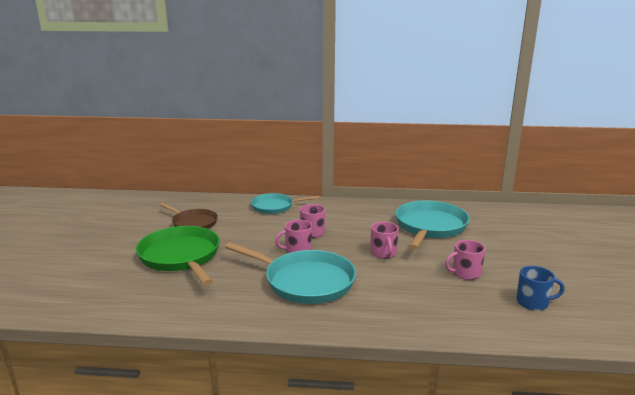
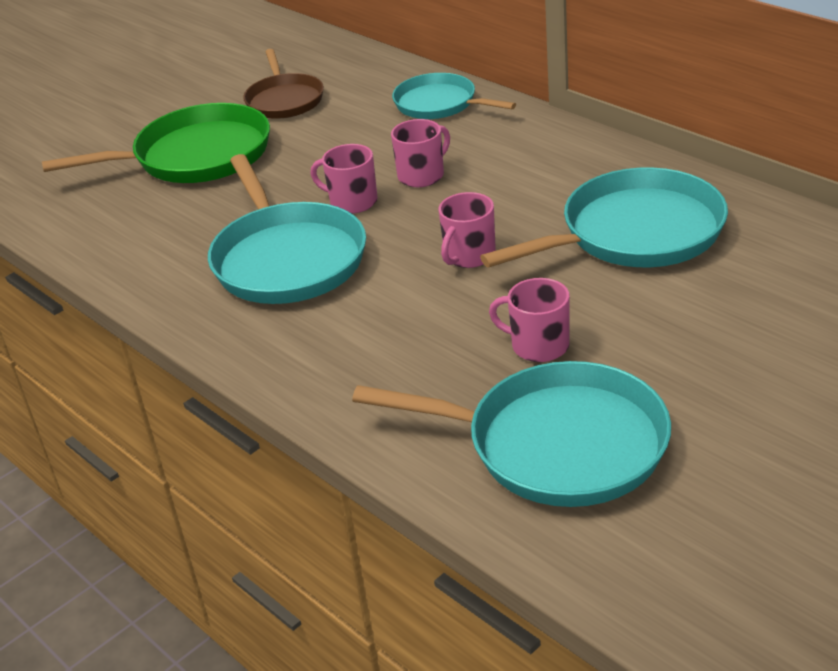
camera: 45 degrees right, 15 degrees up
green pan [136,226,220,286] -> green pan turned 60 degrees clockwise [42,103,270,183]
blue mug [516,266,565,311] -> turquoise pan [352,361,671,507]

